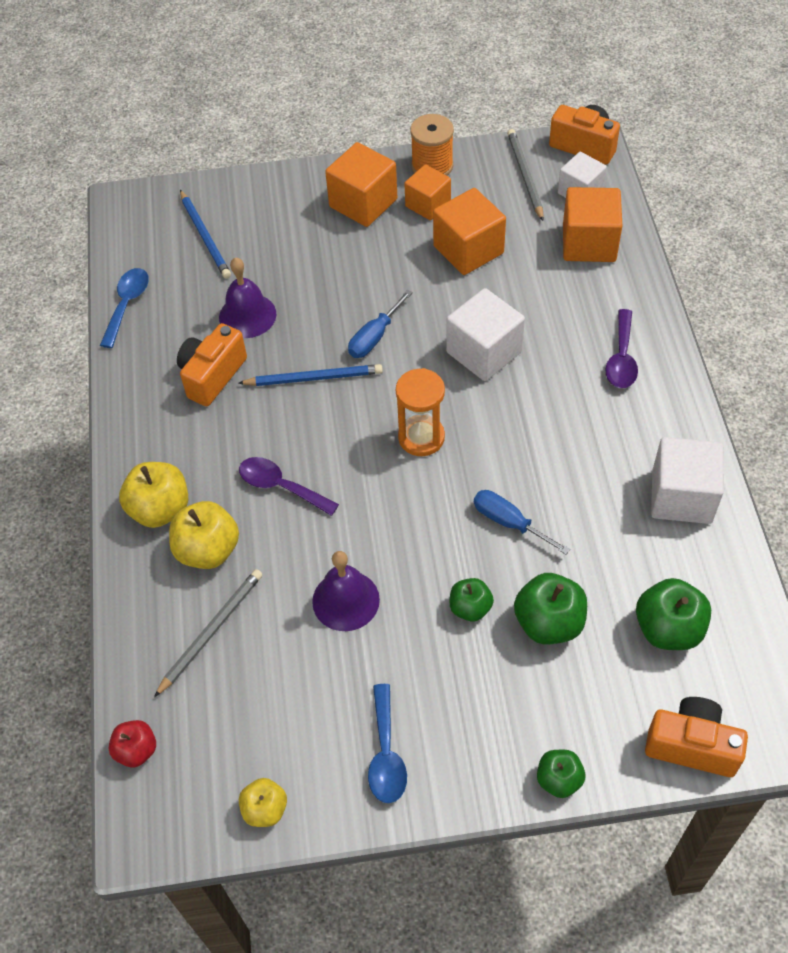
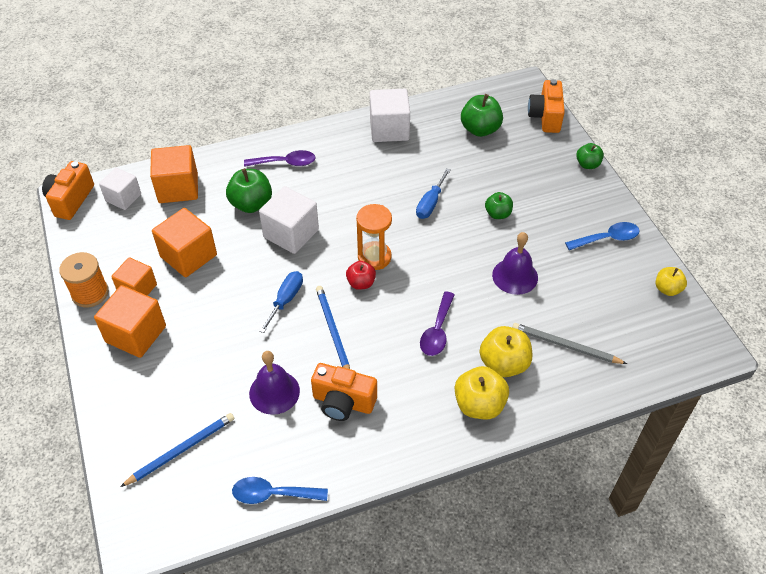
camera: 105 degrees left, 5 degrees down
red apple [109,720,156,767] -> red apple moved to [346,261,376,290]
blue screwdriver [348,290,413,358] -> blue screwdriver turned 90 degrees counterclockwise [259,271,303,333]
grey pencil [507,129,544,221] -> none
green apple [514,573,587,644] -> green apple moved to [226,168,272,213]

